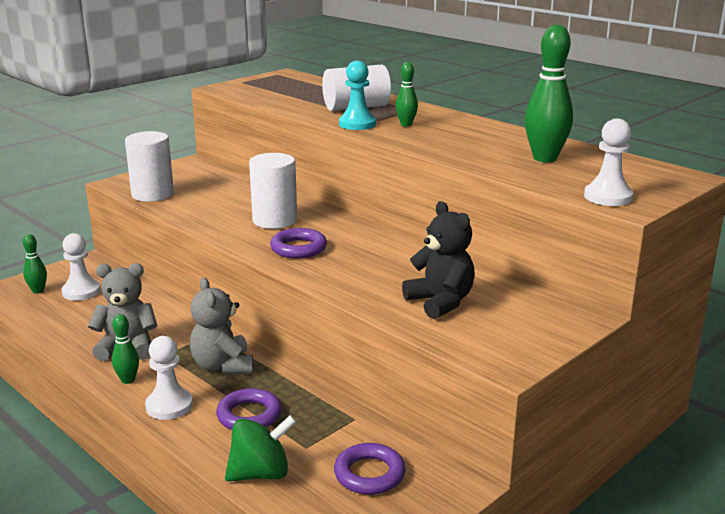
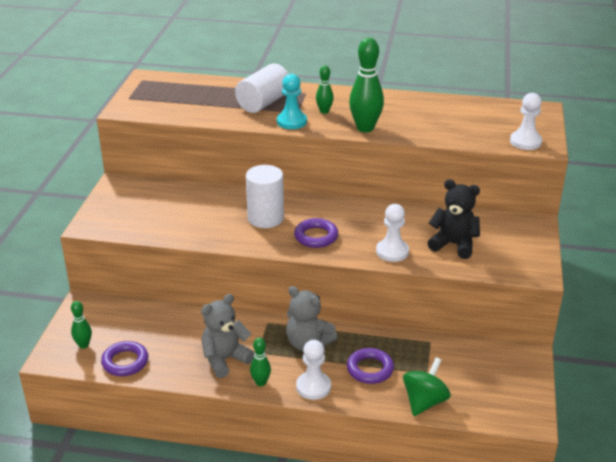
camera: 35 degrees left, 10 degrees up
white pawn [62,233,100,300] -> white pawn moved to [376,204,409,262]
white cylinder [125,131,174,202] -> none
purple ring [334,443,406,495] -> purple ring moved to [101,341,149,376]
green bowling pin [525,24,573,162] -> green bowling pin moved to [349,37,384,132]

